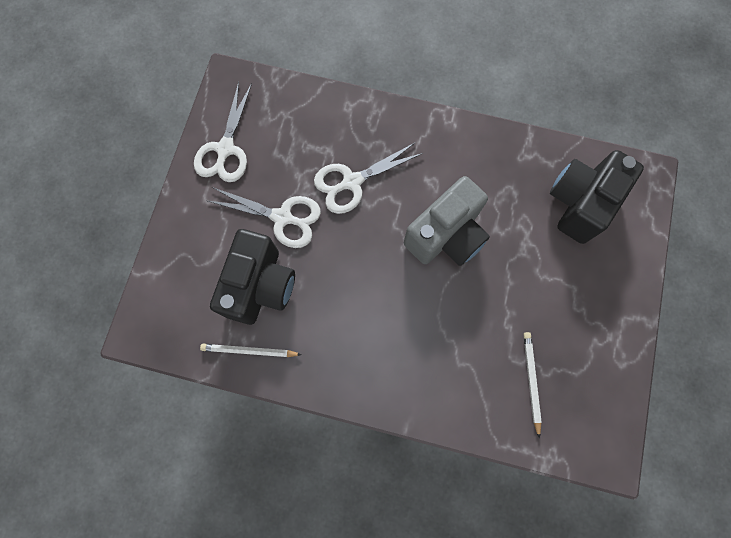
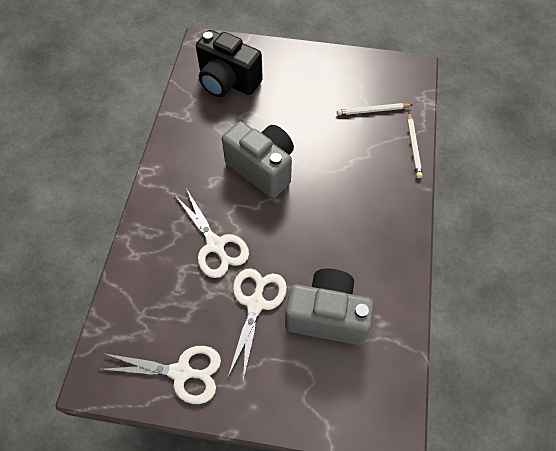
camera: 95 degrees left, 15 degrees down
white pencil [200,344,302,357] -> white pencil moved to [407,112,422,178]
black camera [210,229,295,325] -> grey camera [285,269,374,345]

